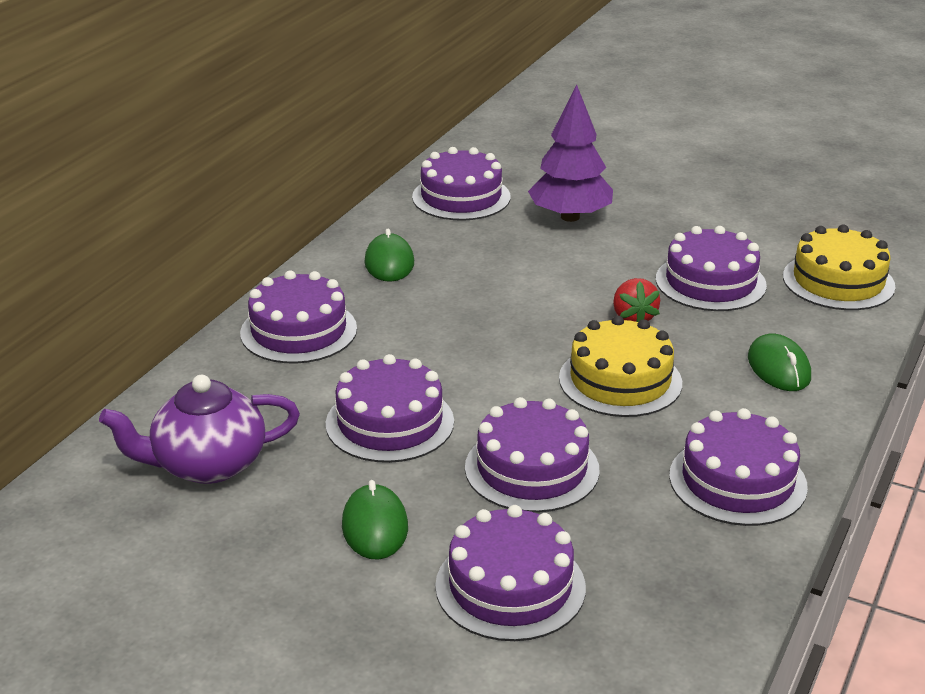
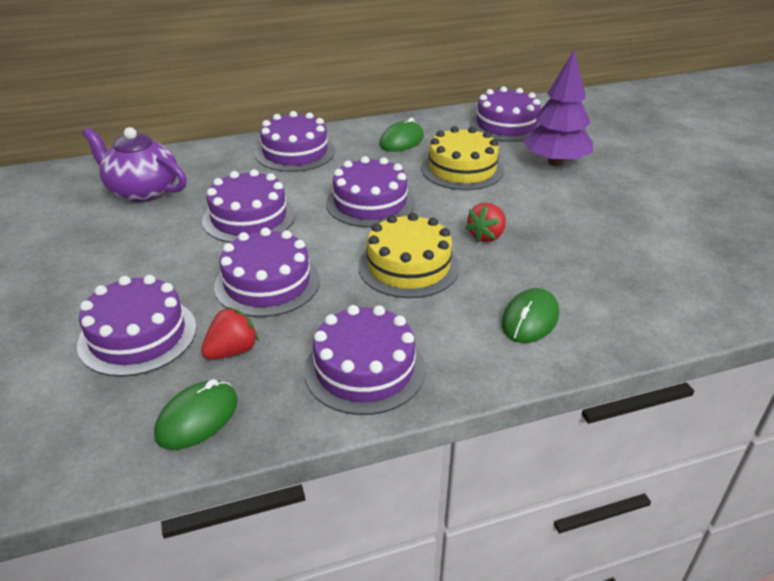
camera: 45 degrees right, 5 degrees up
green mouse [342,480,408,560] -> green mouse moved to [154,379,238,450]
purple cake [656,226,767,311] -> purple cake moved to [326,156,415,227]
yellow cake [783,225,896,310] -> yellow cake moved to [421,126,504,190]
none -> red strawberry [201,307,259,359]

